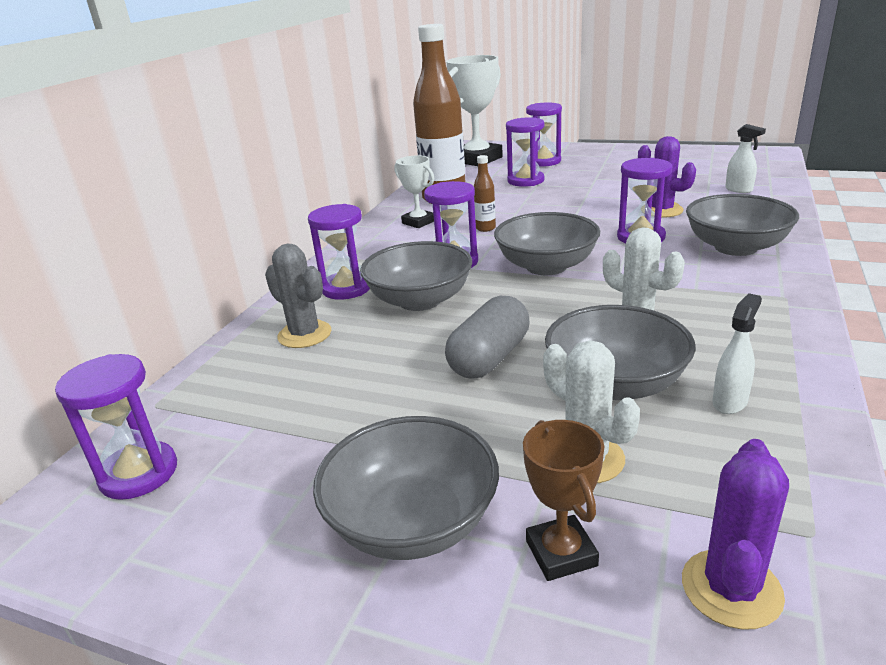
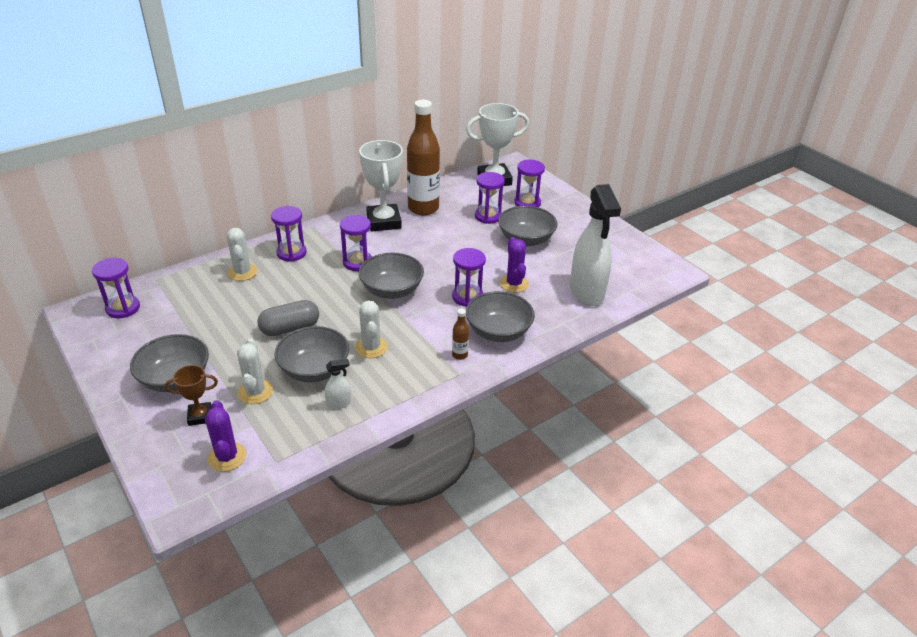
camera: 30 degrees right, 10 degrees up
grey cactus [265,244,331,348] -> white cactus [227,228,257,281]
grey bowl [360,241,472,311] -> grey bowl moved to [498,206,558,246]
white trophy [394,155,434,228] -> white trophy [359,140,403,232], size x1.89
brown bottle [474,155,496,232] -> brown bottle moved to [452,309,469,360]
brown trophy [523,420,605,581] -> brown trophy turned 60 degrees clockwise [165,365,218,426]
purple cactus [682,439,789,630] -> purple cactus turned 75 degrees counterclockwise [205,400,246,472]
white spray bottle [725,124,766,193] -> white spray bottle [570,184,621,306], size x2.47

